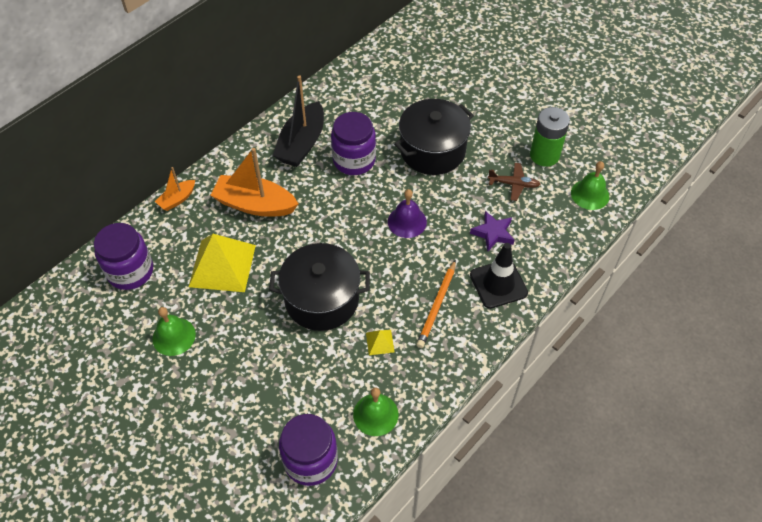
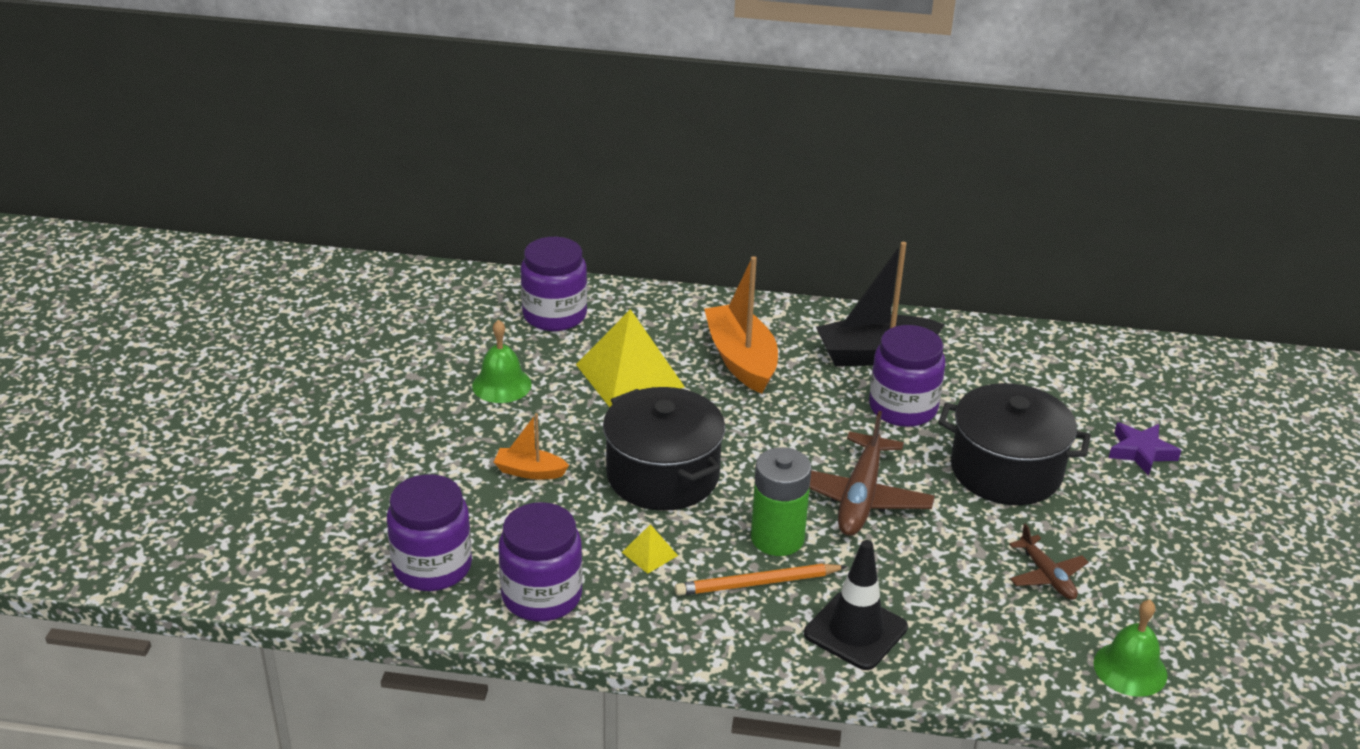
camera: 55 degrees right, 20 degrees down
orange boat [155,167,195,211] -> orange boat moved to [494,413,569,480]
green bell [353,387,399,436] -> purple jar [498,502,583,621]
purple bell [388,189,427,238] -> brown plane [809,411,935,536]
purple star [470,211,514,251] -> purple star moved to [1109,423,1181,476]
green battery [530,107,570,167] -> green battery moved to [751,447,812,556]

